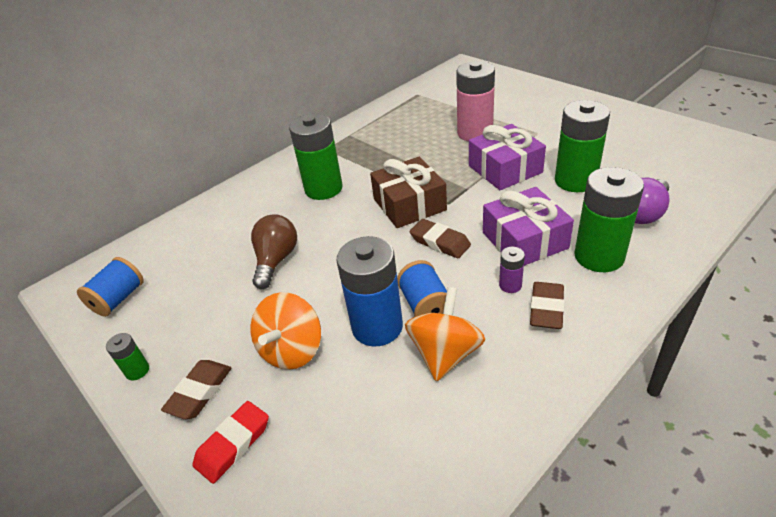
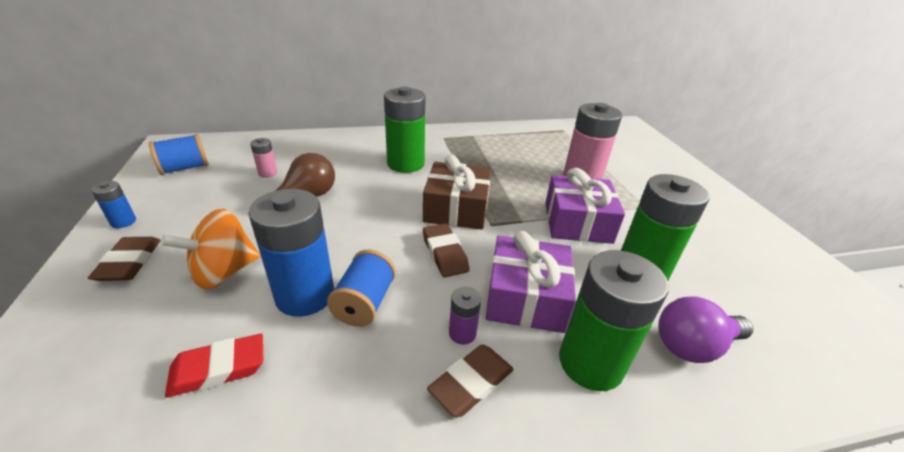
camera: 25 degrees right, 5 degrees down
green battery [106,333,149,380] -> blue battery [91,181,136,228]
brown eraser [161,360,231,419] -> brown eraser turned 60 degrees counterclockwise [88,237,161,281]
red eraser [193,401,269,484] -> red eraser moved to [165,334,263,398]
orange spinning top [405,287,485,381] -> none
none -> pink battery [250,138,278,178]

